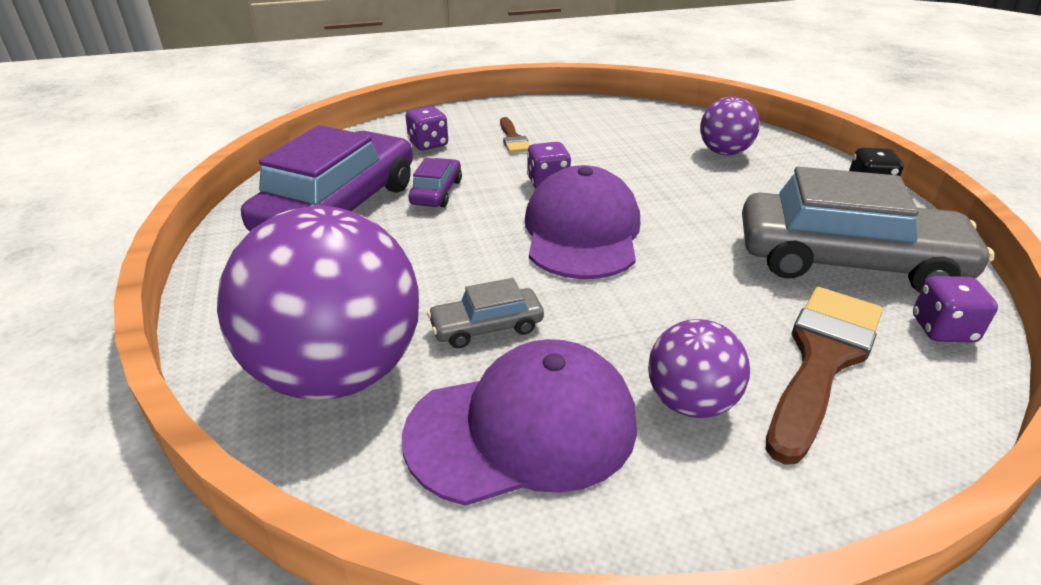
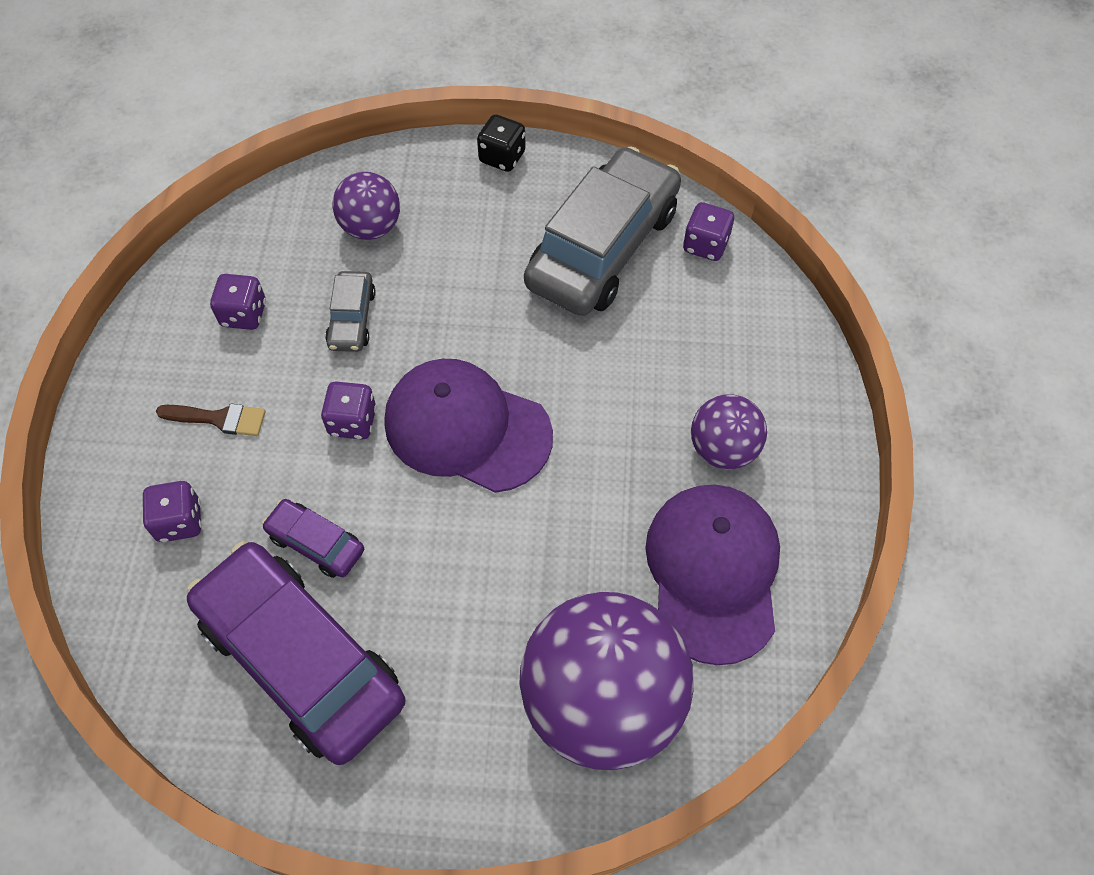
camera: 70 degrees left, 25 degrees up
grey car [427,278,544,348] -> grey car moved to [325,271,376,352]
brown brush [765,287,883,465] -> none
none -> purple dice [210,274,266,330]

